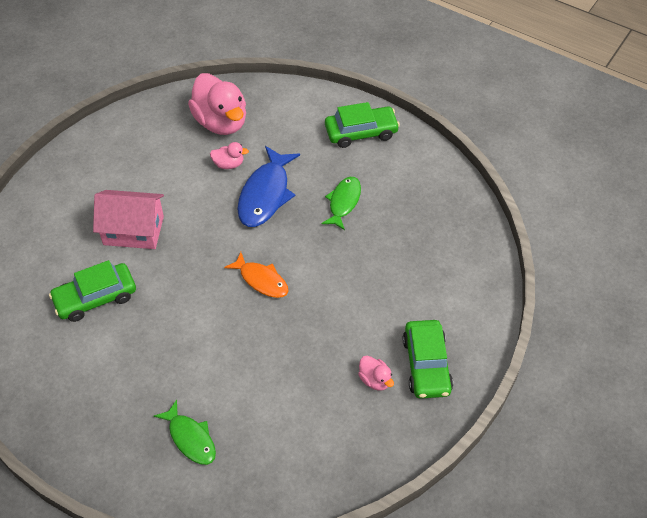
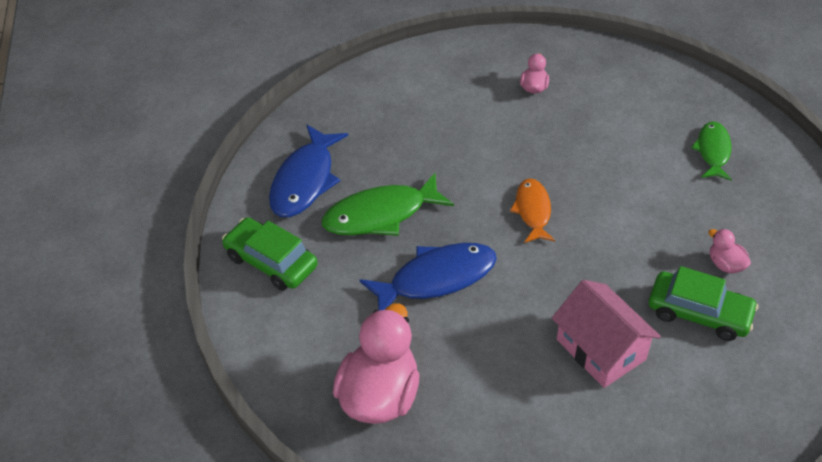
camera: 130 degrees left, 5 degrees down
pink duck [210,142,249,169] -> pink duck moved to [708,229,751,273]
green fish [321,177,361,230] -> green fish [322,173,454,236], size x1.58
green car [403,320,453,399] -> none
none -> blue fish [269,125,348,217]

